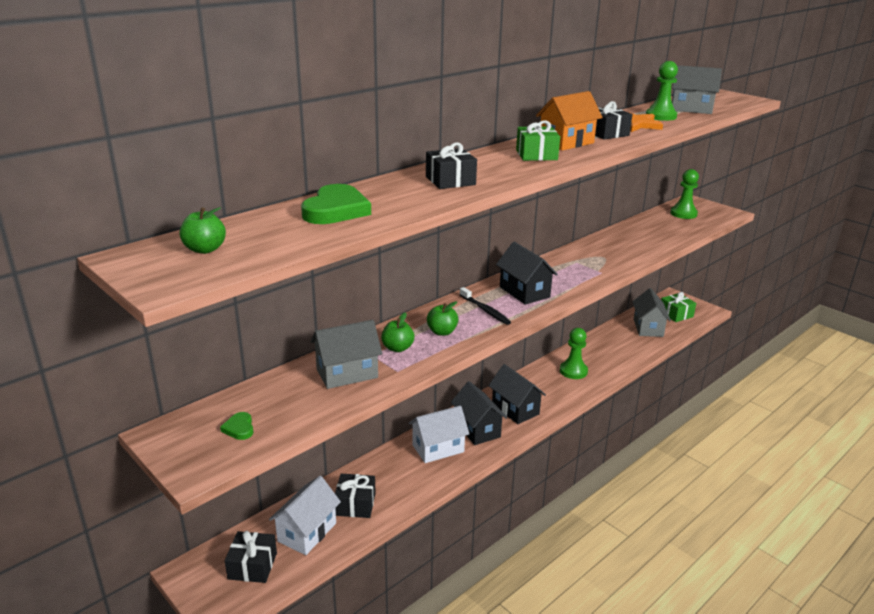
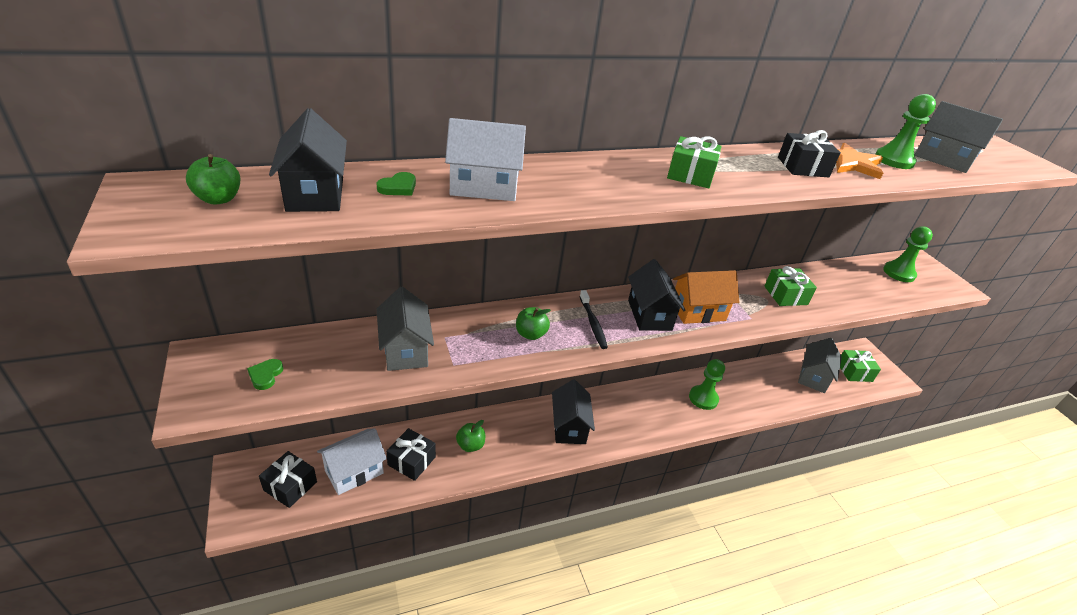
camera: 20 degrees right, 10 degrees up
green heart [301,184,371,224] -> green heart [376,172,416,196], size x0.48
grey house [310,320,382,389] -> grey house turned 75 degrees clockwise [377,287,434,371]
green apple [381,312,414,352] -> green apple moved to [456,420,485,452]
white house [409,406,469,463] -> white house moved to [445,118,526,201]
black gift [426,142,477,189] -> none
black house [488,364,546,424] -> black house moved to [269,108,347,212]
orange house [536,91,603,151] -> orange house moved to [673,270,739,324]
none -> green gift [764,266,817,306]

